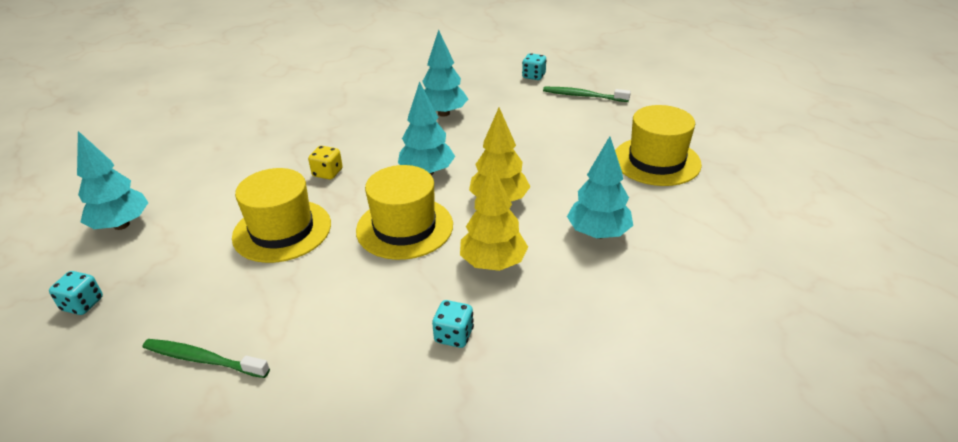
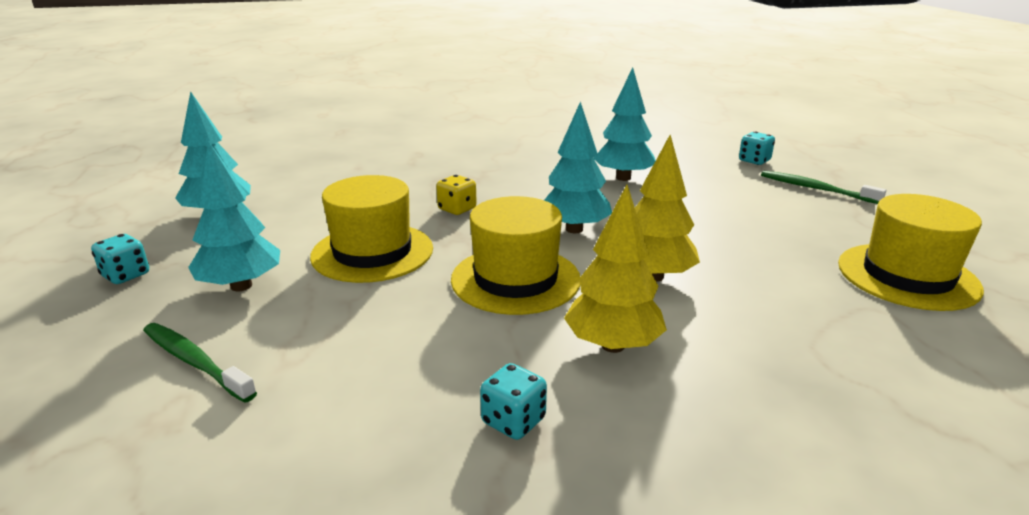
camera: 20 degrees right, 10 degrees down
turquoise tree [567,136,633,239] -> turquoise tree moved to [188,141,280,291]

